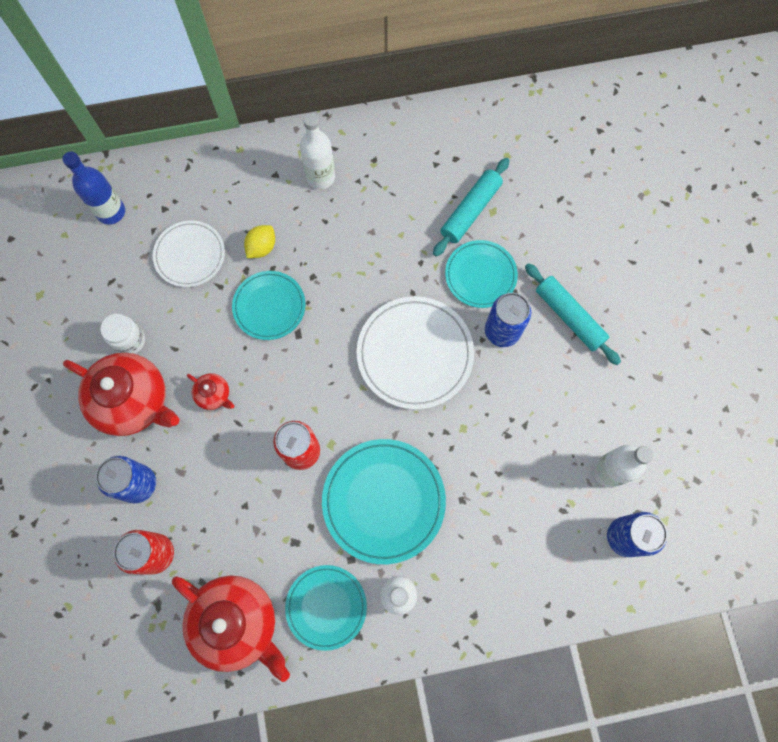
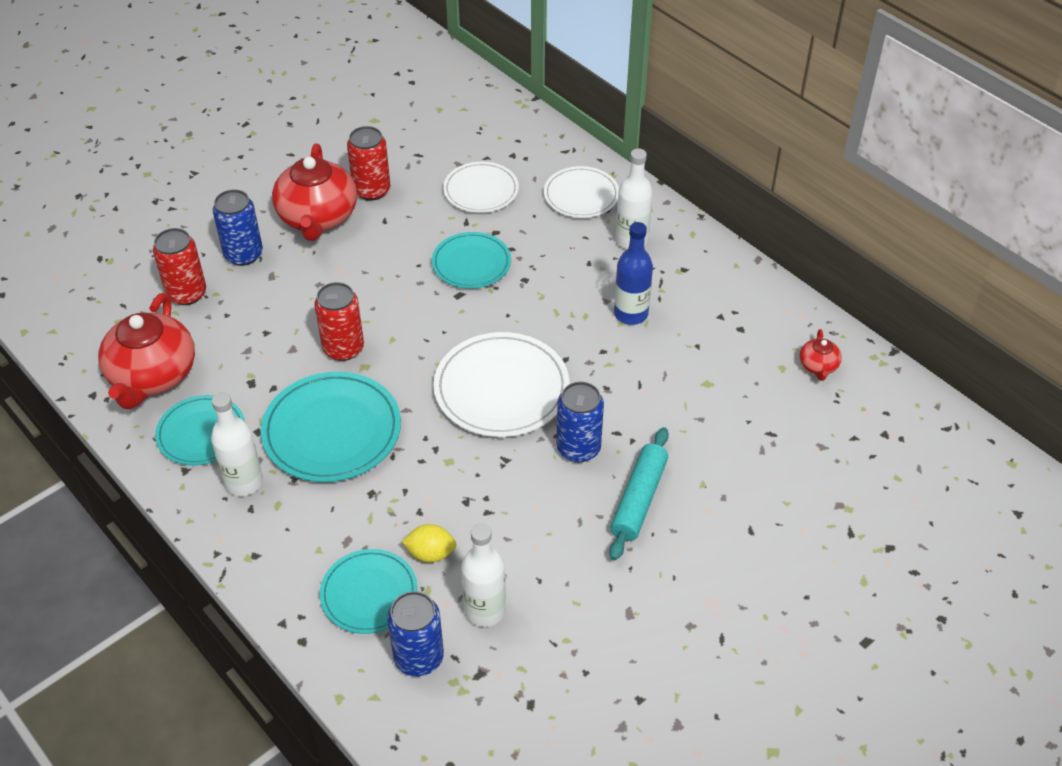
camera: 60 degrees right, 25 degrees down
blue bottle [62,151,125,225] -> blue bottle moved to [614,222,653,325]
white jar [101,314,145,354] -> red can [347,126,390,201]
red teapot [187,373,234,410] -> red teapot moved to [800,329,842,381]
yellow lemon [244,225,275,258] -> yellow lemon moved to [401,524,457,562]
turquoise rolling pin [433,158,510,256] -> none
turquoise plate [445,240,518,308] -> turquoise plate moved to [320,549,418,634]
none -> white plate [544,166,619,218]

